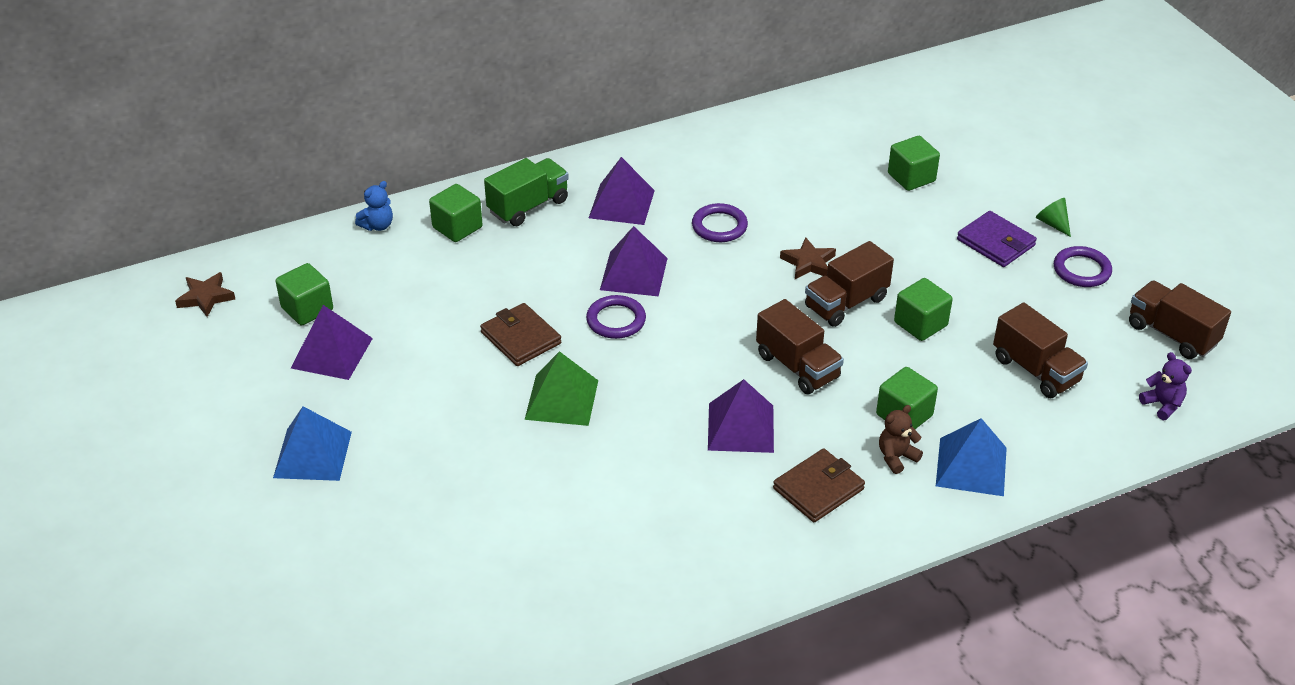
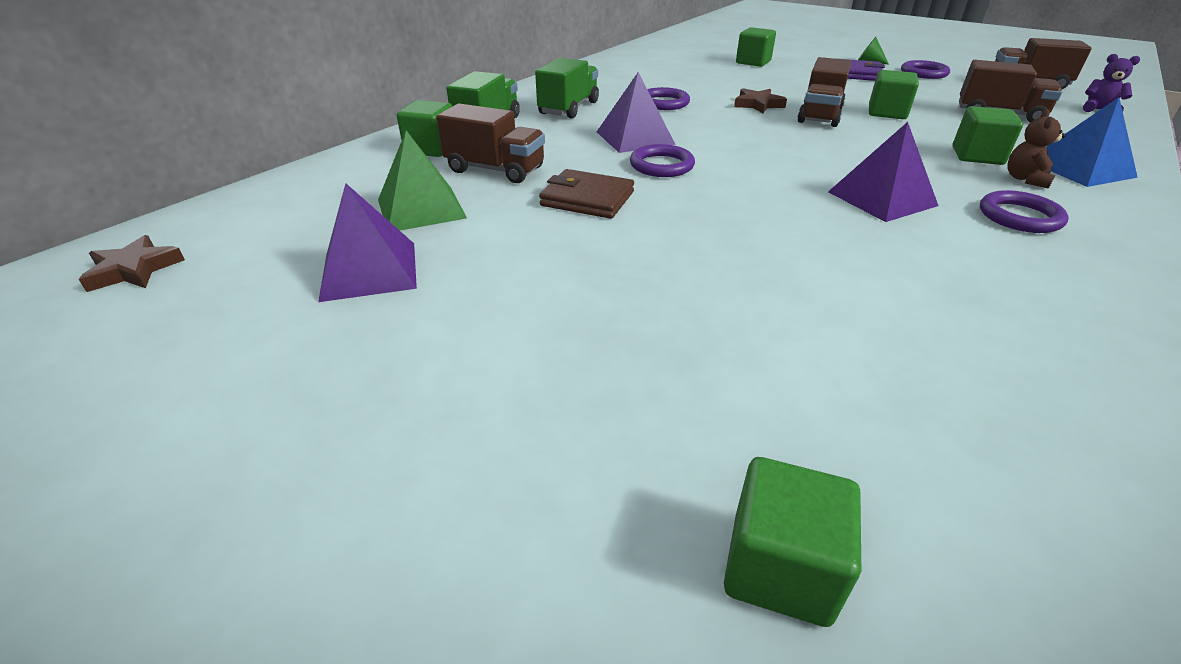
camera: 30 degrees left, 5 degrees down
blue pyramid [273,406,352,481] -> none
green cube [276,263,333,325] -> green cube moved to [724,457,861,627]
blue teddy bear [355,181,393,231] -> none
green pyramid [525,351,598,426] -> green pyramid moved to [378,131,467,231]
purple pyramid [589,157,655,225] -> green truck [535,58,599,119]
brown truck [756,299,844,394] -> brown truck moved to [436,103,545,183]
brown wallet [773,448,865,522] -> purple ring [980,190,1069,233]

